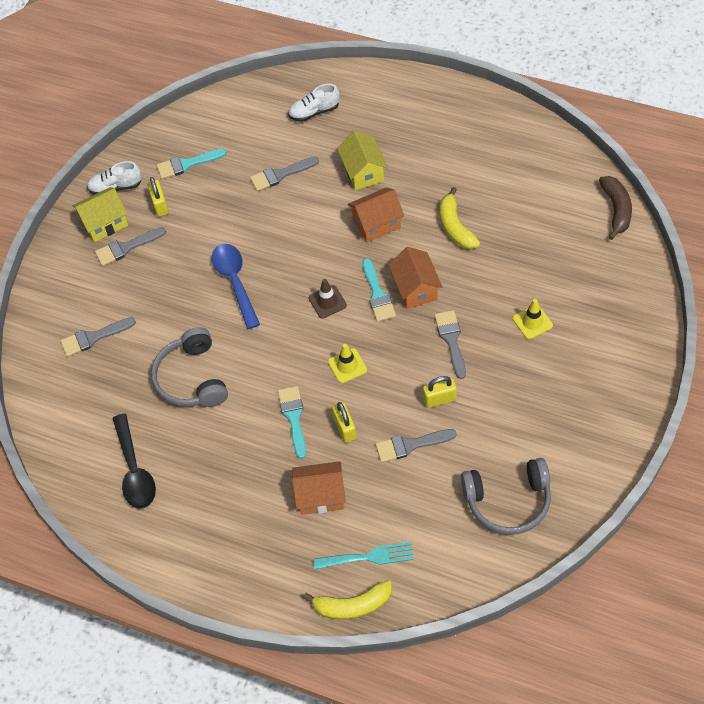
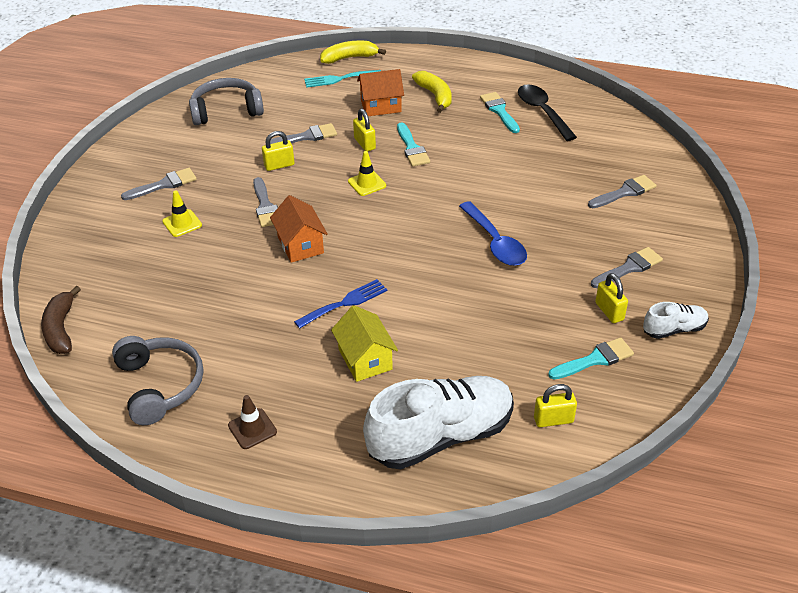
camera: 170 degrees right, 15 degrees down
yellow house [72,187,128,242] -> none
grey headphones [151,327,228,407] -> grey headphones moved to [112,336,203,425]
grey brush [250,157,319,191] -> grey brush moved to [121,168,197,200]
white shoe [288,84,340,122] -> white shoe [363,376,514,469], size x2.08
brown traffic cone [309,279,347,318] -> brown traffic cone moved to [228,395,277,449]
orange house [348,188,404,242] -> blue fork [294,279,387,329]
turquoise brush [362,258,396,322] -> turquoise brush moved to [480,92,520,133]
yellow banana [440,187,480,249] -> yellow banana moved to [412,71,452,113]
none -> yellow padlock [534,384,577,427]

